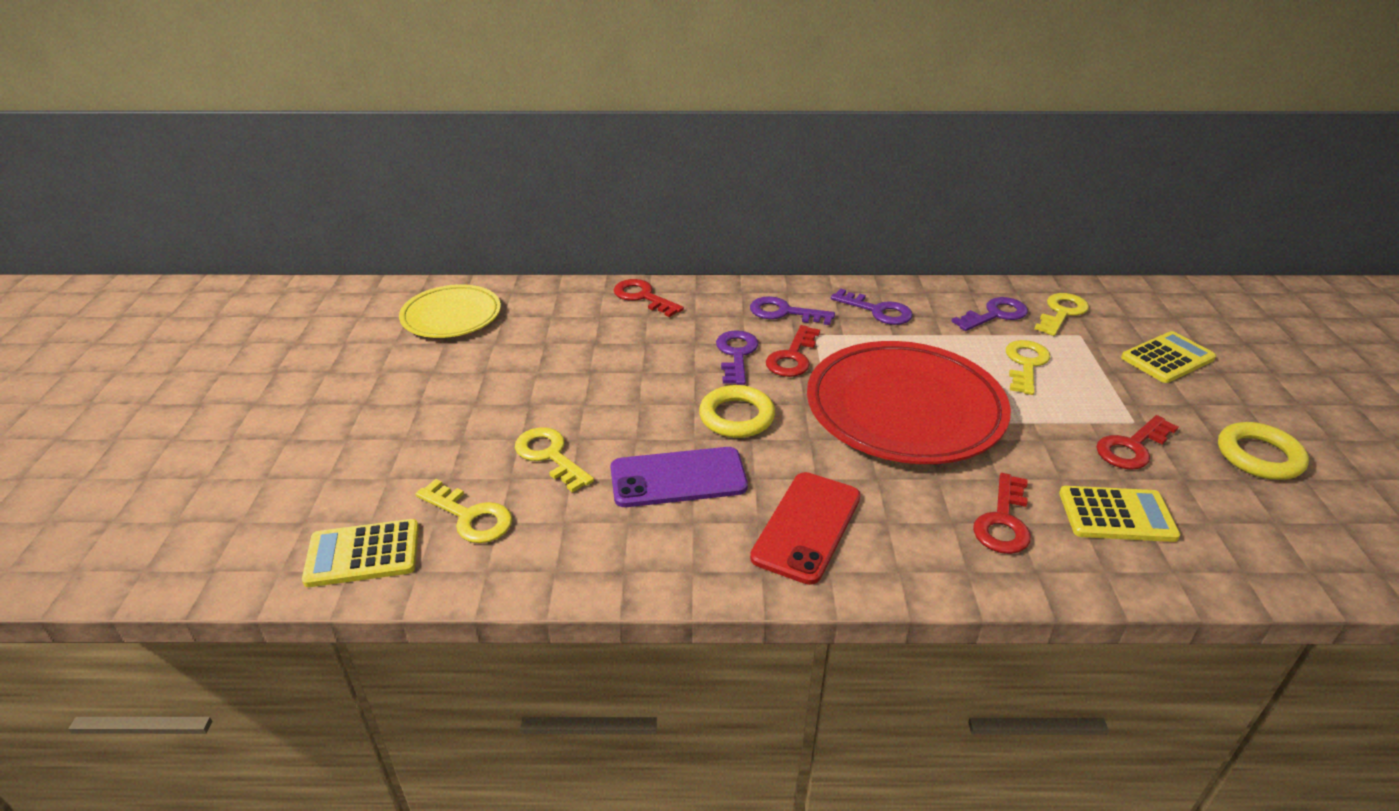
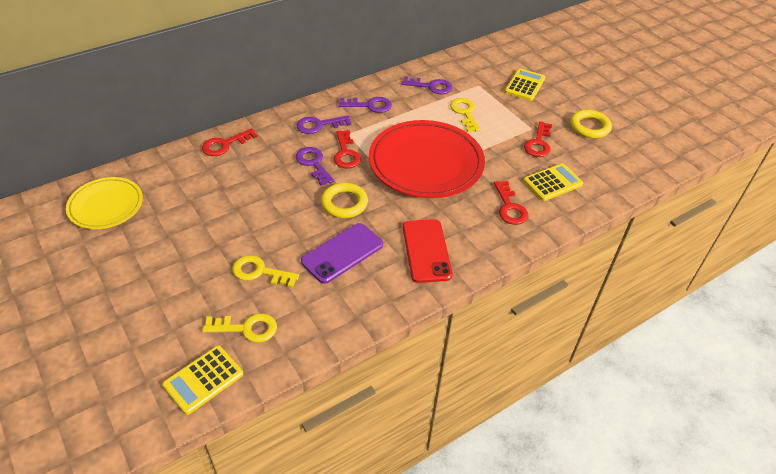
camera: 35 degrees left, 10 degrees up
red key [614,279,684,317] -> red key turned 45 degrees counterclockwise [202,128,258,156]
purple key [951,297,1028,331] -> purple key turned 75 degrees clockwise [401,76,452,94]
yellow key [1035,293,1089,336] -> none

